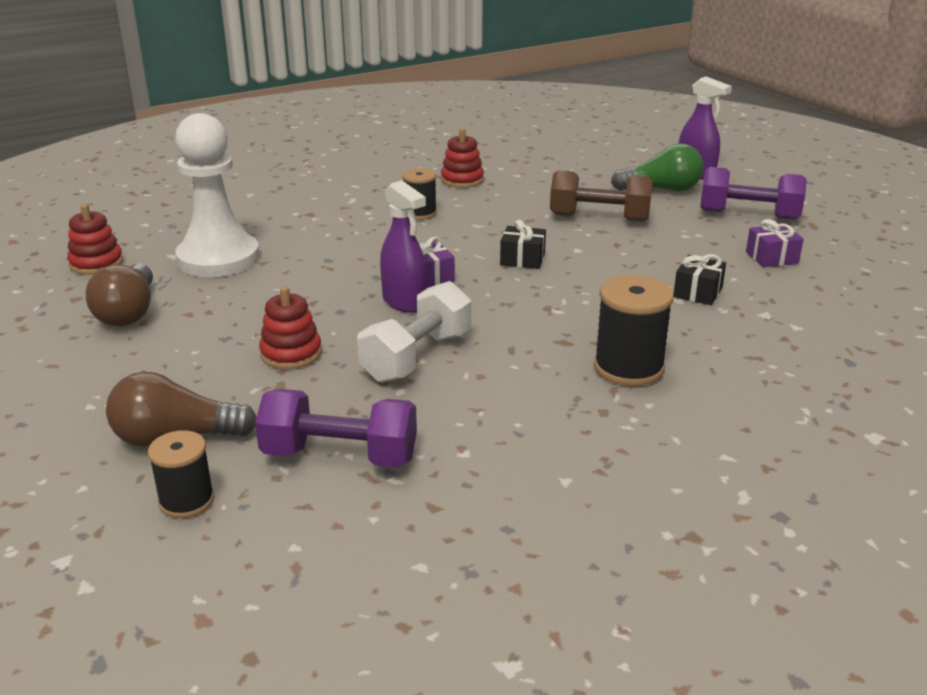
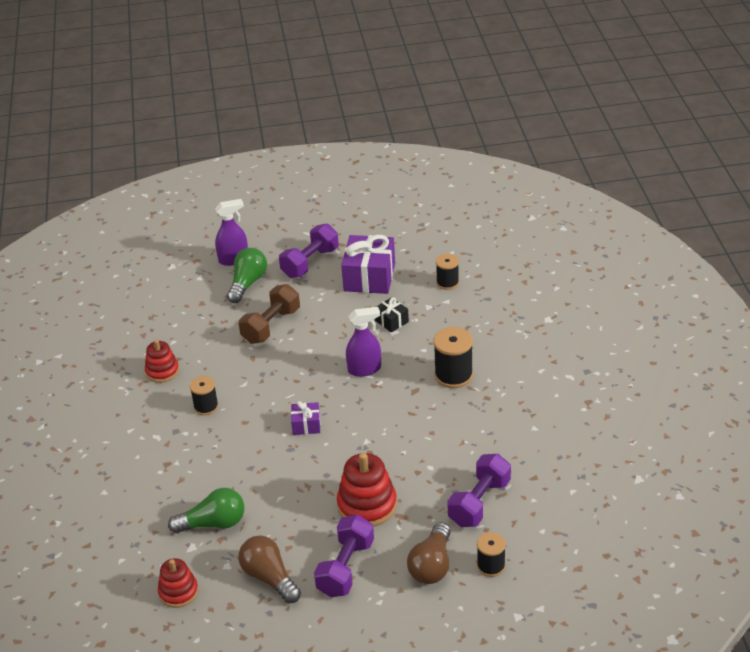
camera: 65 degrees left, 10 degrees up
brown light bulb [86,263,153,326] -> brown light bulb turned 150 degrees counterclockwise [238,536,301,603]
white pawn [175,113,260,277] -> green light bulb [168,488,244,533]
red stacking toy [259,286,322,369] -> red stacking toy [337,453,397,527], size x1.58
white dumbbell [357,281,471,383] -> none
purple spray bottle [380,181,426,313] -> purple spray bottle moved to [346,307,381,377]
black gift [500,220,546,269] -> none
purple gift [746,219,804,267] -> purple gift [341,235,395,294], size x2.01
none -> purple dumbbell [314,515,374,597]
none -> black spool [436,254,459,290]

